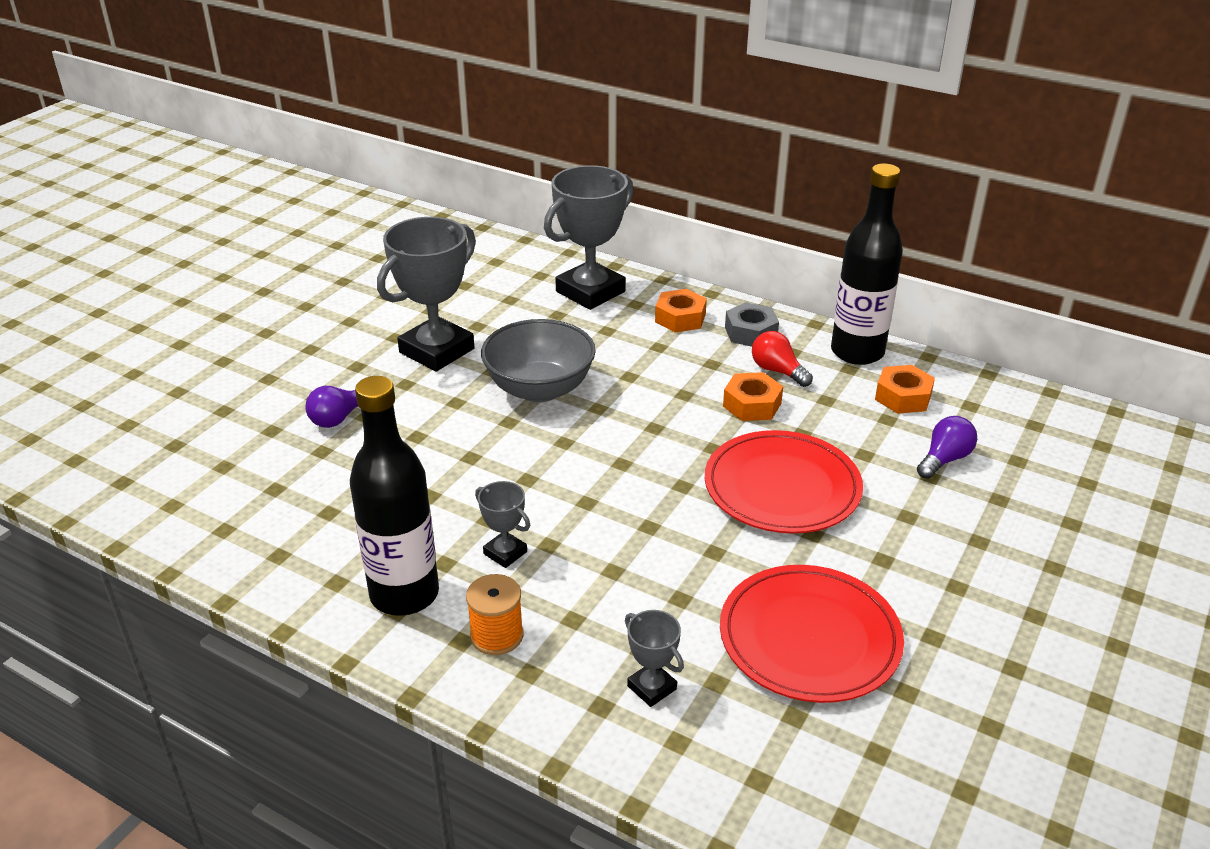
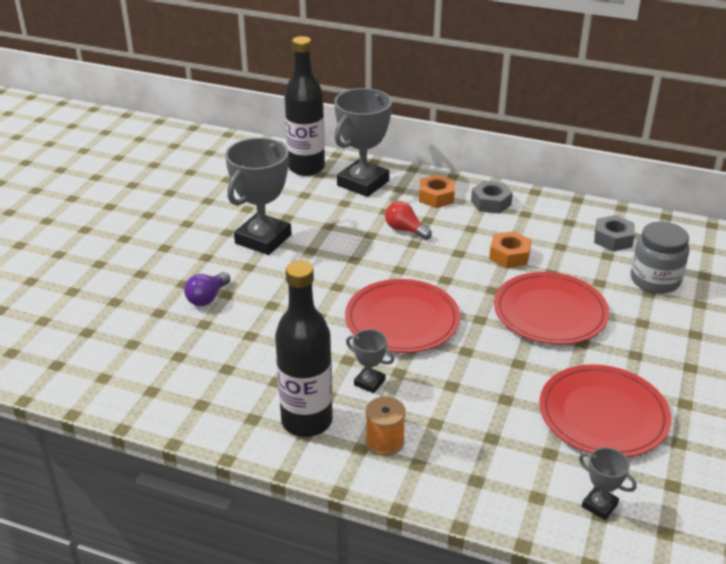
camera: 10 degrees left, 0 degrees up
grey bowl [481,319,596,402] -> none
grey trophy [625,610,684,707] -> grey trophy moved to [579,447,637,520]
red light bulb [752,331,813,387] -> red light bulb moved to [385,201,432,240]
black bottle [831,163,903,365] -> black bottle moved to [284,36,325,176]
orange nut [875,365,935,414] -> grey nut [594,215,635,251]
purple light bulb [917,416,977,479] -> grey jar [631,222,689,294]
none -> red plate [345,279,460,353]

